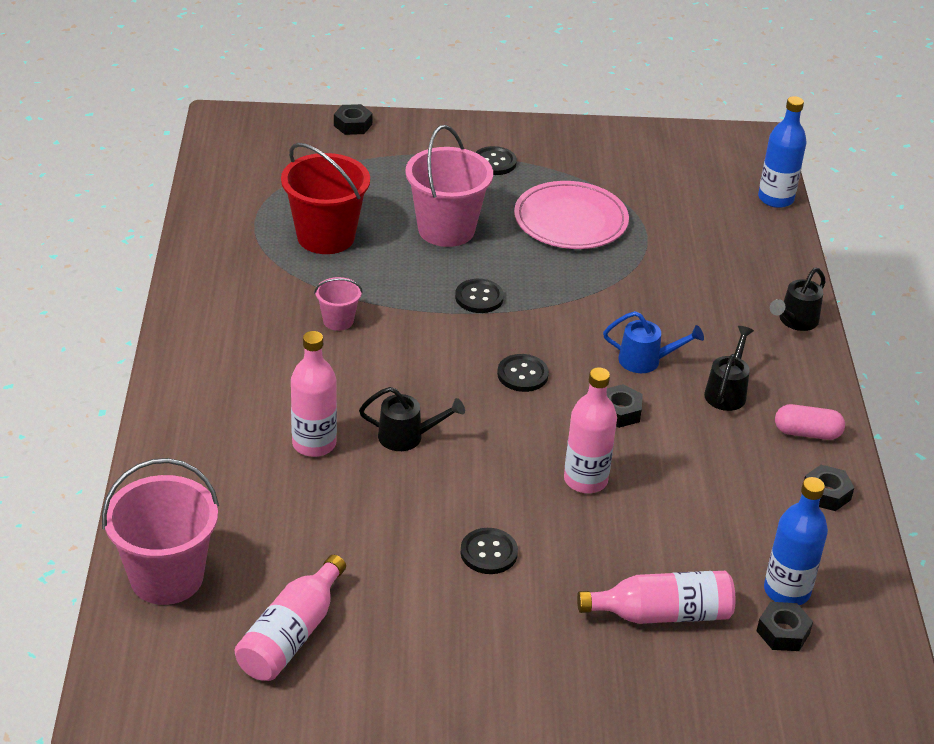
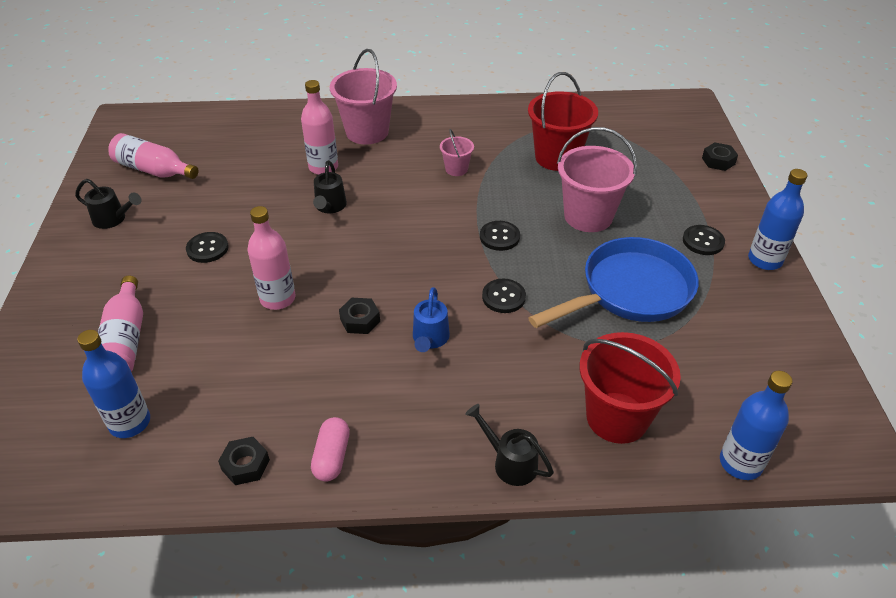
camera: 90 degrees right, 5 degrees up
pink bucket [102,458,219,605] -> pink bucket moved to [330,49,397,145]
black button [497,354,549,392] -> black button moved to [482,279,526,313]
pink plate [514,181,629,249] -> blue pan [528,237,699,328]
black watering can [704,326,754,411] -> black watering can moved to [75,179,142,229]
black nut [757,602,813,651] -> none
none -> red bucket [580,332,681,444]
none -> blue bottle [748,169,807,270]

